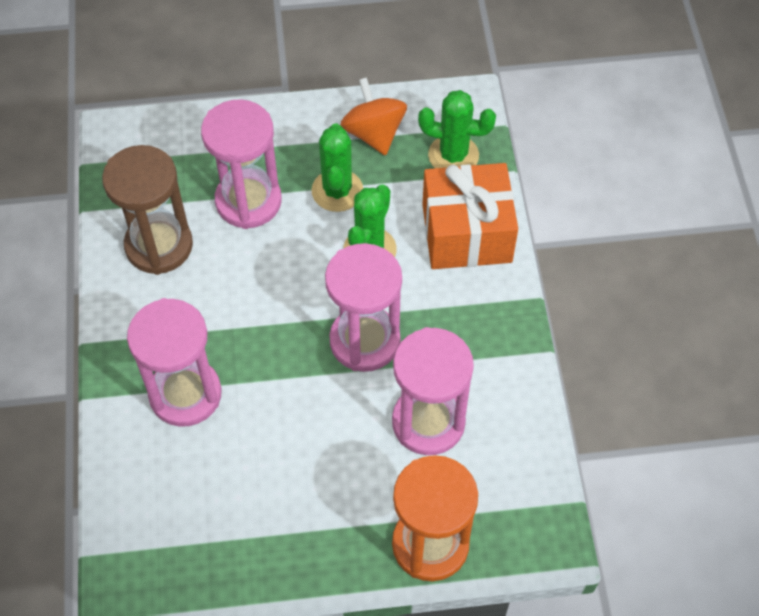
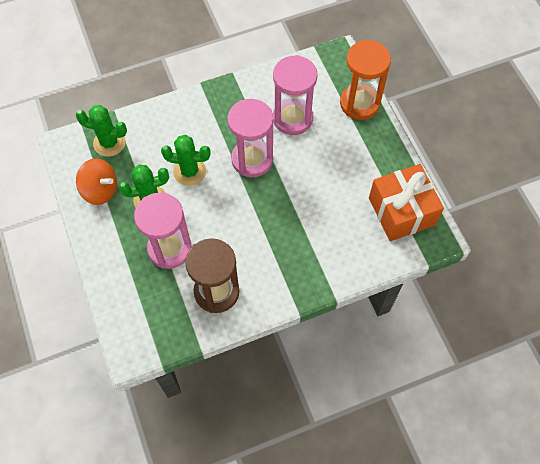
camera: 105 degrees left, 5 degrees up
pink hourglass [127,298,221,427] -> none
orange spinning top [340,77,407,155] -> orange spinning top turned 120 degrees counterclockwise [76,158,117,205]
green cactus [418,90,496,168] -> green cactus turned 75 degrees counterclockwise [76,105,127,157]
orange gift [422,163,518,269] -> orange gift moved to [369,164,444,241]

